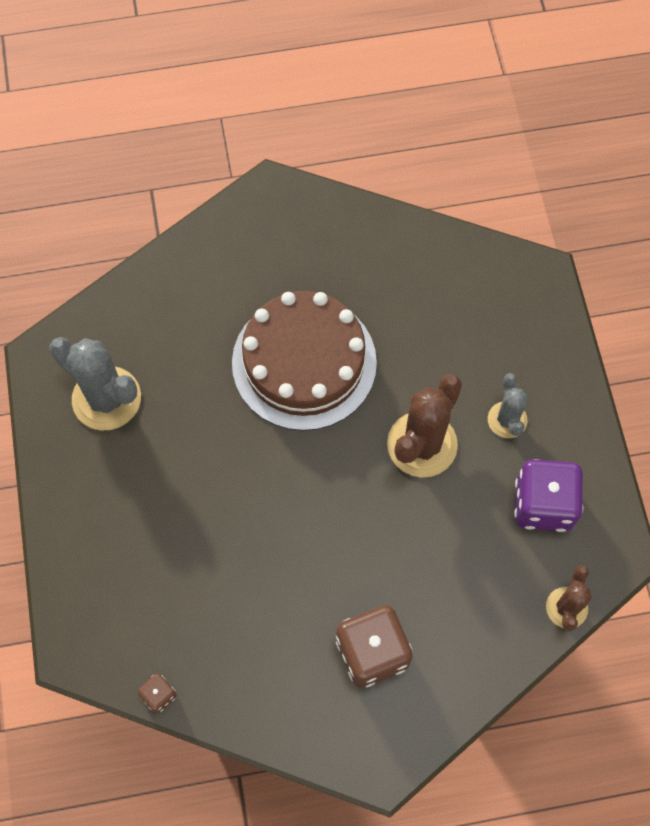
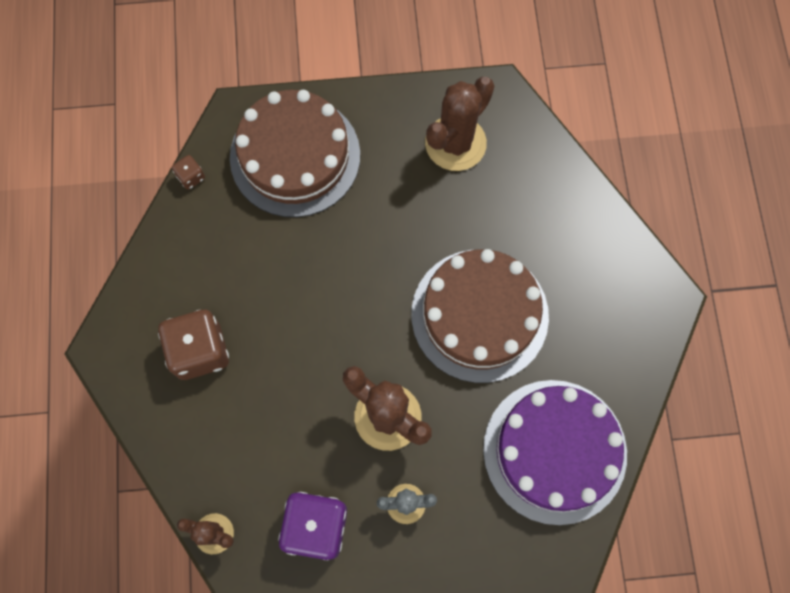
camera: 95 degrees right, 5 degrees up
grey cactus [49,337,141,430] -> brown cactus [425,77,494,171]
none -> brown cake [230,90,360,217]
none -> purple cake [483,380,627,525]

